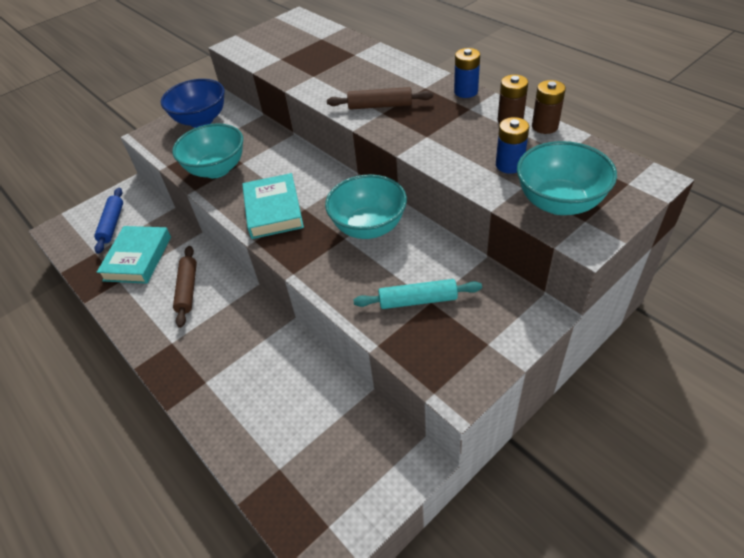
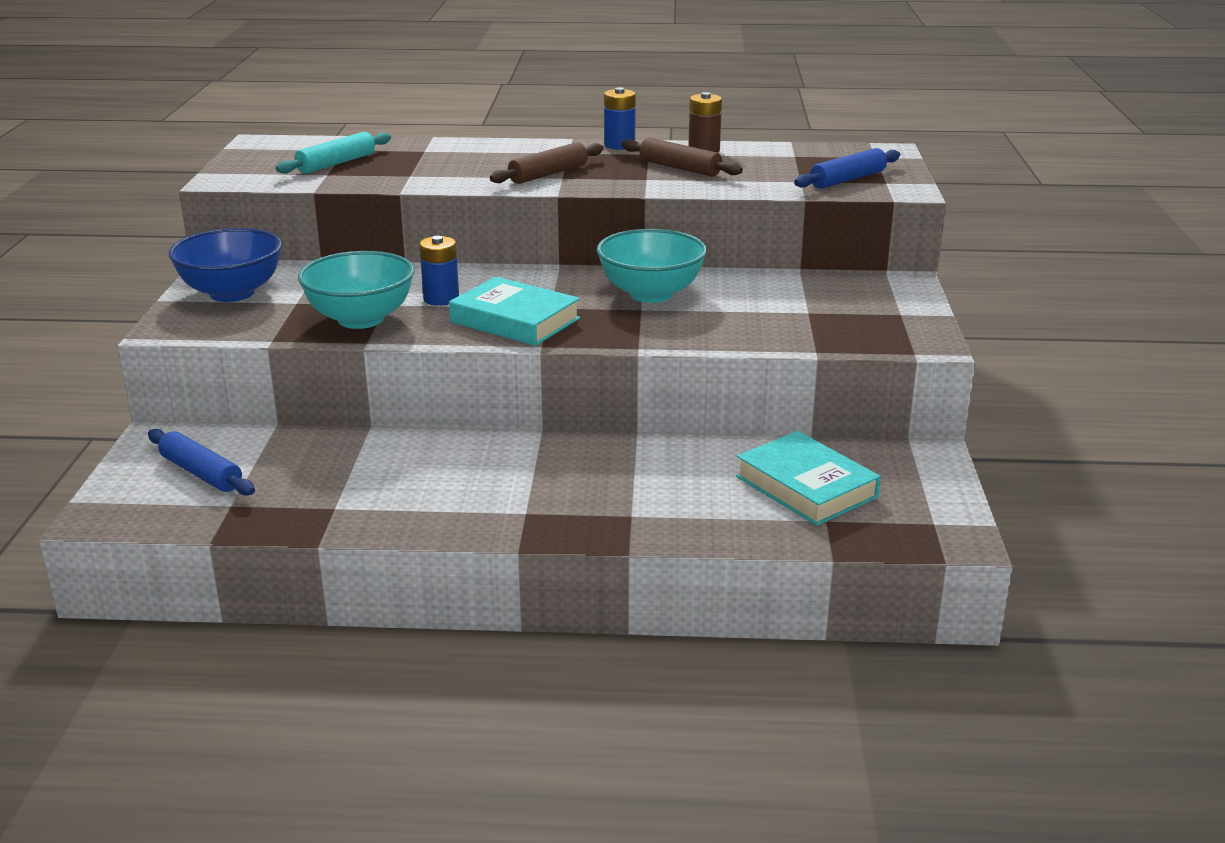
camera: 50 degrees left, 20 degrees down
turquoise book [97,226,171,284] -> turquoise book moved to [736,431,881,526]
brown rolling pin [173,246,197,328] -> brown rolling pin moved to [621,138,743,177]
turquoise rolling pin [353,279,482,309] -> turquoise rolling pin moved to [276,132,391,174]
blue battery [496,117,529,174] -> blue battery moved to [419,236,459,306]
turquoise bowl [517,141,617,215] -> blue rolling pin [794,148,900,189]
brown battery [532,80,566,134] -> none

